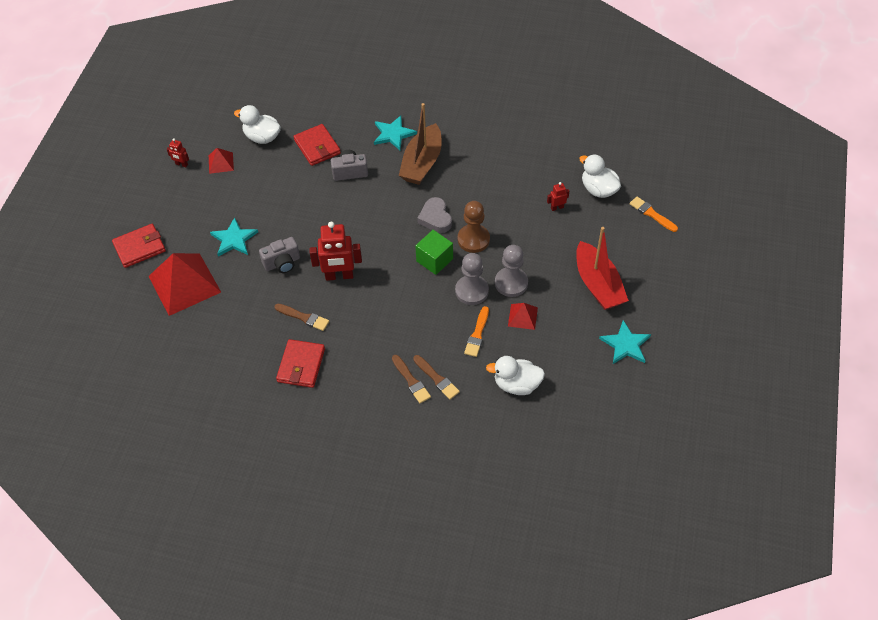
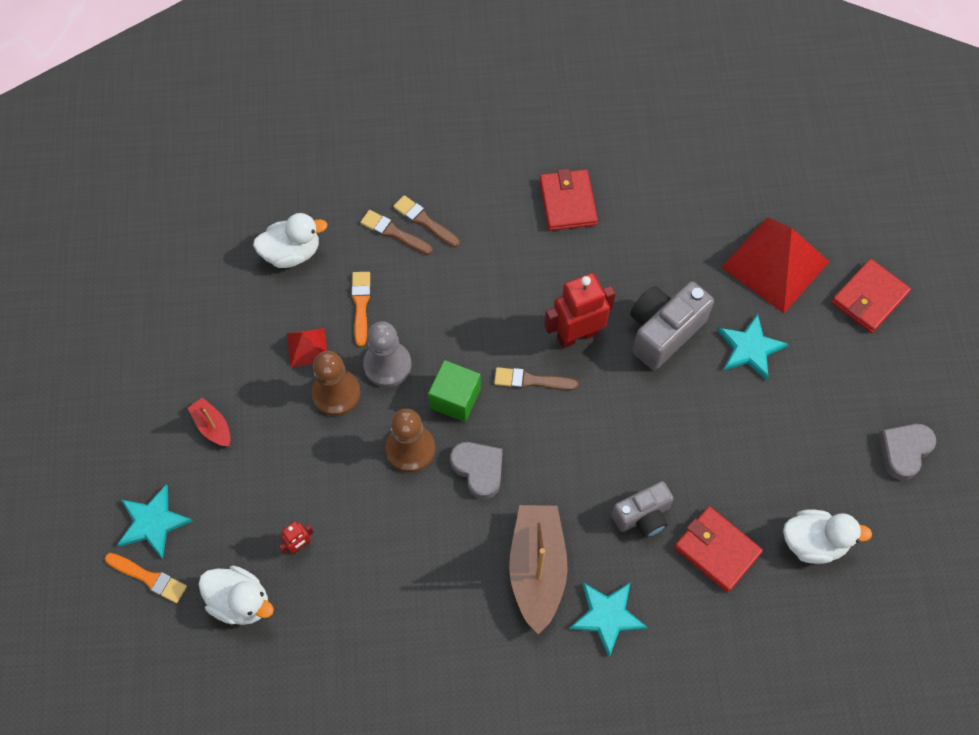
camera: 160 degrees right, 10 degrees up
red robot [167,138,189,167] -> grey heart [879,424,936,481]
red pyramid [209,148,234,174] -> none
grey camera [259,237,300,273] -> grey camera [630,281,714,370], size x1.53
brown brush [274,304,329,331] -> brown brush moved to [494,367,579,390]
grey pawn [495,245,528,297] -> brown pawn [311,351,361,416]
red boat [576,227,629,310] -> red boat [188,397,231,447], size x0.49
turquoise star [599,320,651,364] -> turquoise star moved to [117,484,192,559]

